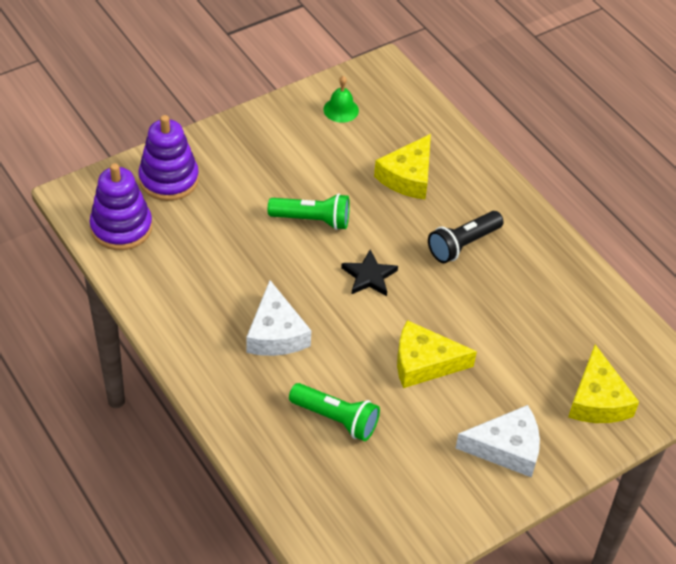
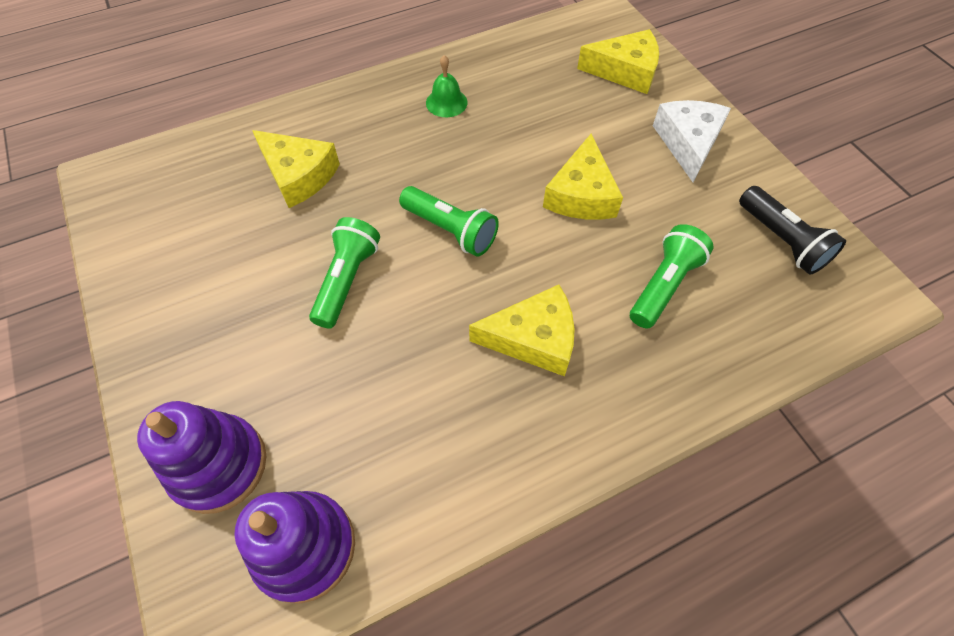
camera: 80 degrees left, 10 degrees up
white cheese [246,280,311,356] -> yellow cheese [469,284,575,376]
green bell [323,76,359,123] -> green bell moved to [426,55,468,117]
black star [341,250,398,296] -> green flashlight [399,186,499,256]
black flashlight [428,211,503,263] -> black flashlight moved to [739,186,846,275]

